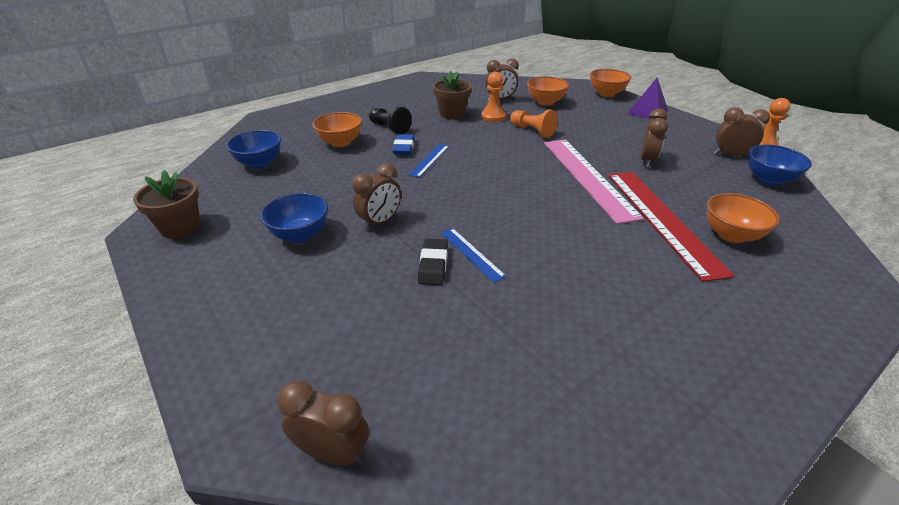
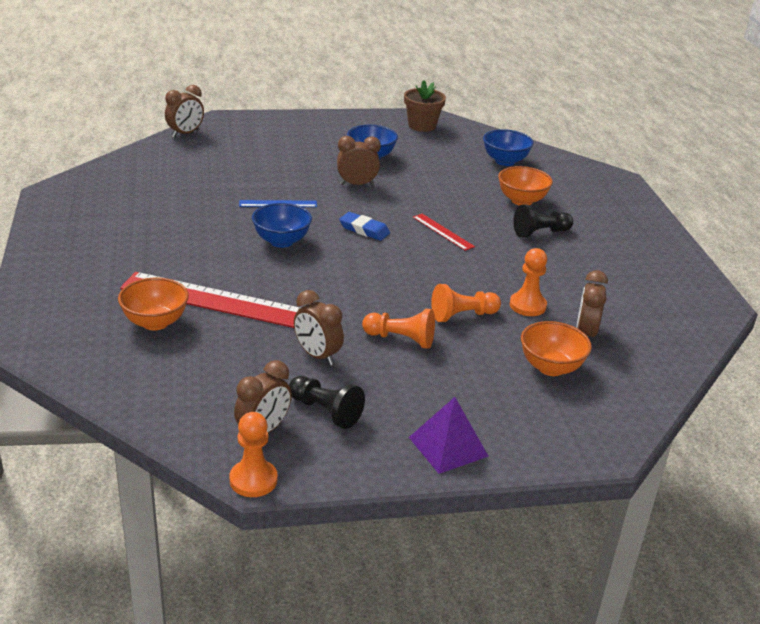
camera: 115 degrees right, 5 degrees down
brown clock [352,163,401,230] -> brown clock turned 105 degrees clockwise [337,136,381,186]
blue eraser [392,134,415,155] -> blue eraser moved to [339,212,390,241]
blue ruler [408,144,449,178] -> red ruler [413,214,475,251]
black eraser [418,239,448,285] -> none
brown flower pot [433,71,472,119] -> none
pink ruler [544,139,644,224] -> none
orange bowl [590,69,631,97] -> none
blue bowl [748,145,812,186] -> blue bowl moved to [252,203,312,248]
none -> black pawn [289,376,365,429]
none -> orange pawn [362,309,435,349]

